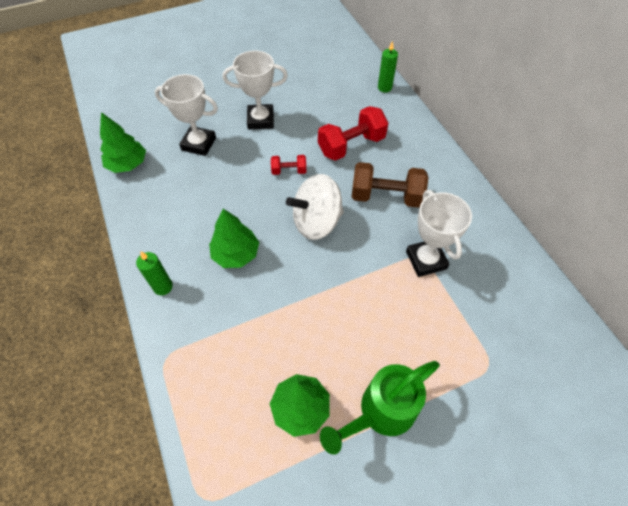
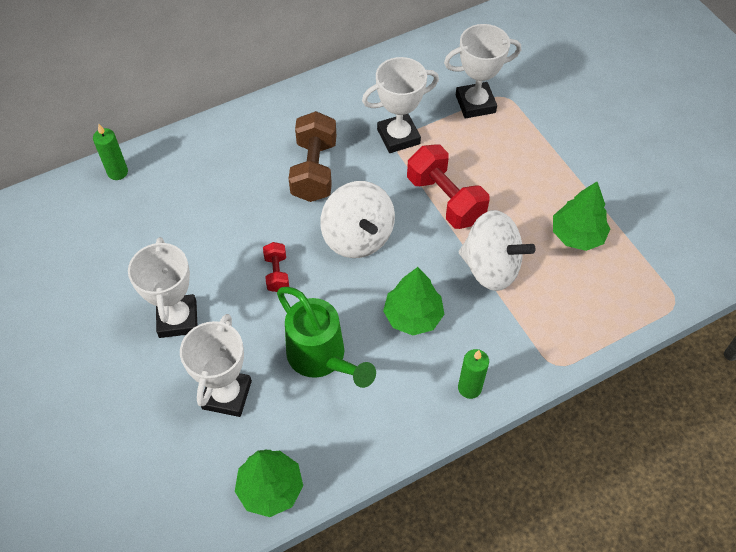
camera: 95 degrees left, 0 degrees up
red dumbbell [318,106,388,161] -> red dumbbell moved to [407,144,489,229]
green watering can [320,361,440,455] -> green watering can moved to [277,287,376,388]
none -> white trophy [444,24,521,119]
none -> white spinning top [459,210,536,291]

